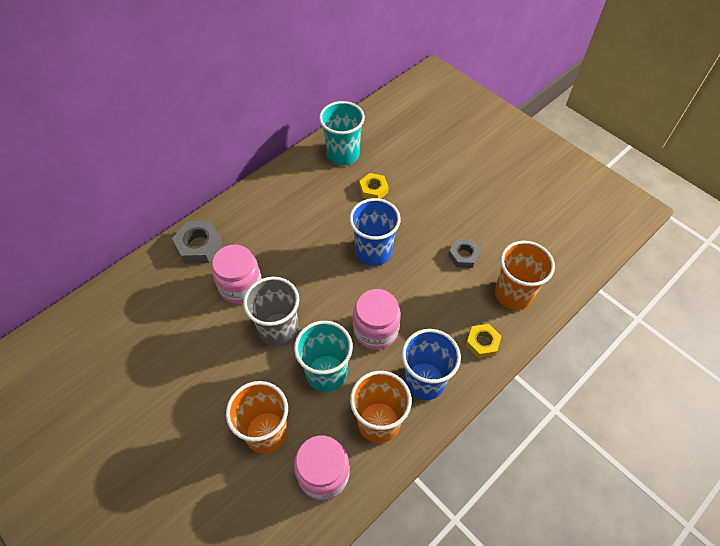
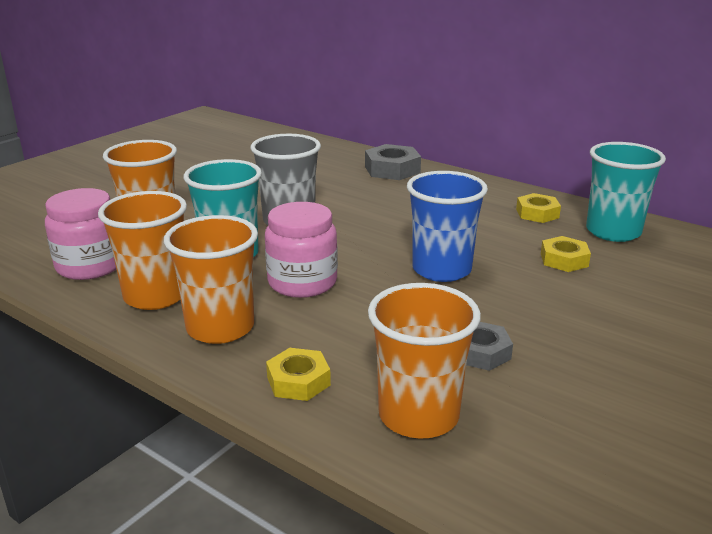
camera: 80 degrees right, 30 degrees down
pink jar [212,244,262,304] -> none
blue cup [402,329,461,400] -> orange cup [164,215,258,344]
none -> yellow nut [516,193,561,223]

